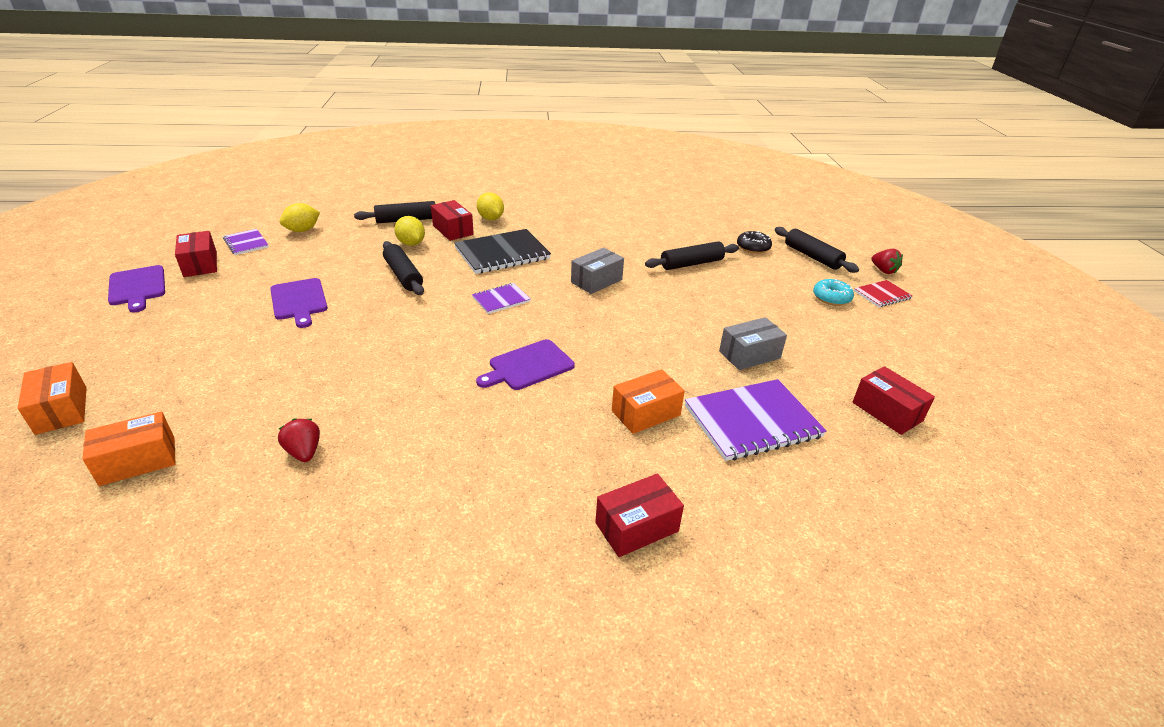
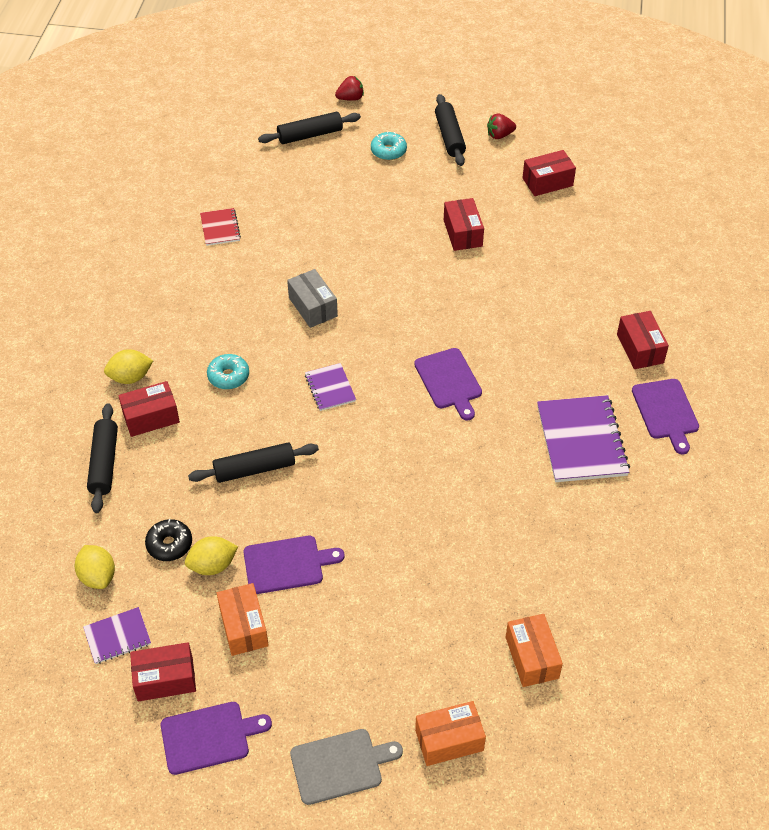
camera: 75 degrees left, 15 degrees up
red strawberry [278,418,320,462] -> red strawberry moved to [487,113,516,139]
yellow lemon [394,216,425,246] -> yellow lemon moved to [185,536,238,575]
black notebook [454,229,551,274] -> turquoise donut [207,354,249,390]
orange box [612,369,685,434] -> orange box moved to [217,583,269,656]
black rolling pin [645,241,739,270] -> black rolling pin moved to [435,94,466,166]
purple notebook [685,379,827,461] -> purple notebook moved to [537,395,630,482]
grey box [719,317,787,370] -> red box [444,198,484,251]
black donut [737,231,772,254] -> black donut moved to [145,519,192,561]
red notebook [854,280,912,307] -> red notebook moved to [200,208,241,246]
none -> grey cutting board [290,729,403,805]
none -> purple cutting board [632,379,699,454]

